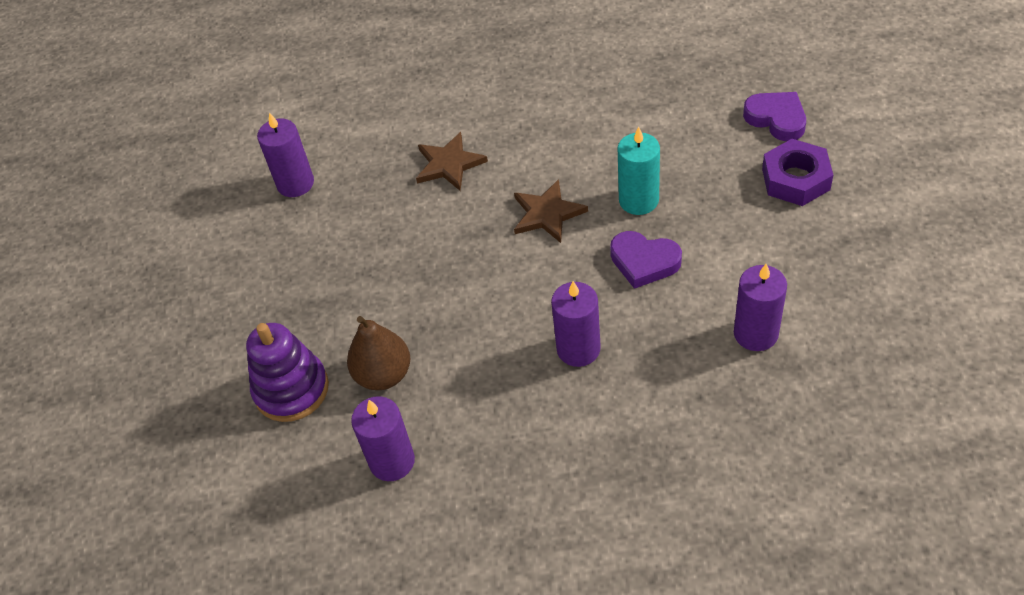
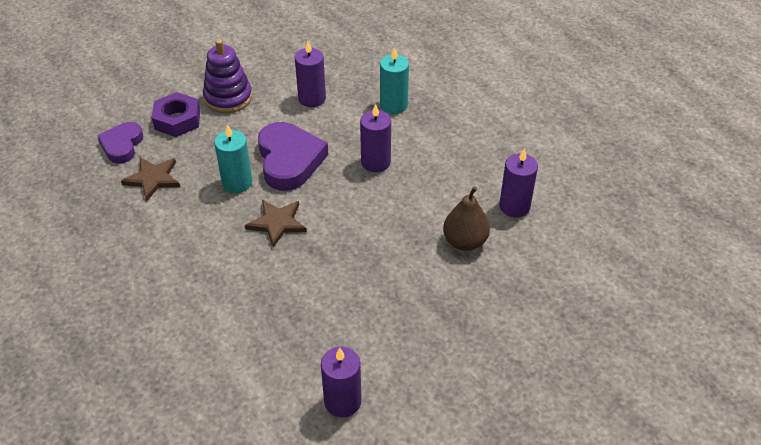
camera: 130 degrees left, 5 degrees down
purple stacking toy [246,323,329,422] -> purple stacking toy moved to [203,39,252,113]
brown star [416,132,488,191] -> brown star moved to [121,157,180,202]
purple heart [610,231,682,289] -> purple heart [258,122,328,191], size x1.61
none -> turquoise candle [380,47,409,114]

